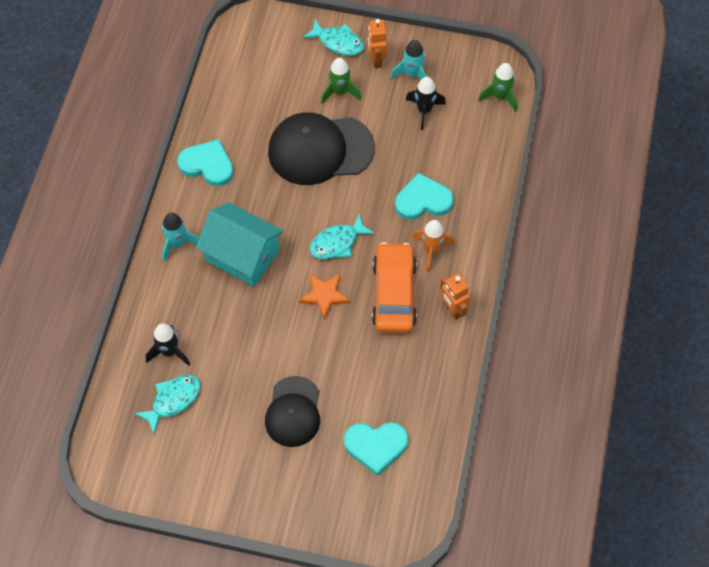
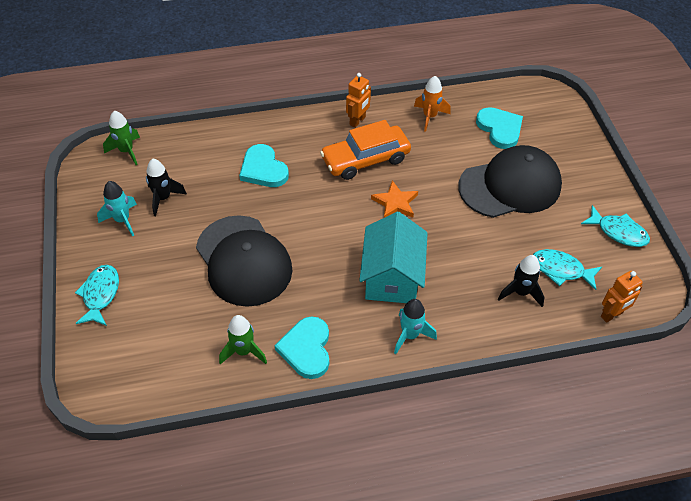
camera: 115 degrees left, 10 degrees down
black cap [265,376,320,447] -> black cap [458,145,562,218], size x1.58
turquoise fish [309,213,375,259] -> turquoise fish moved to [581,205,650,247]
green rocket [321,58,361,104] -> green rocket moved to [219,315,267,364]
orange robot [368,19,387,68] -> orange robot moved to [601,271,643,323]
orange rocket [413,220,455,272] -> orange rocket moved to [414,76,451,132]

